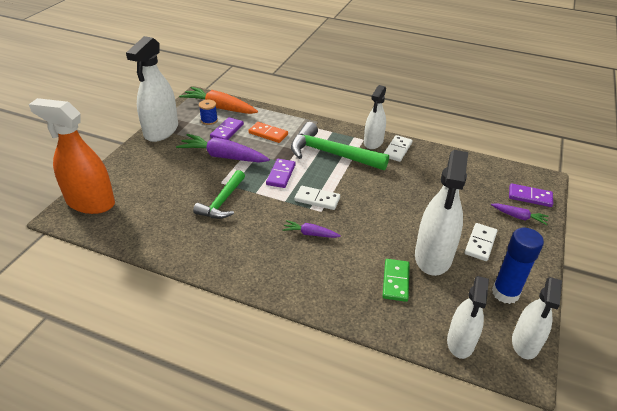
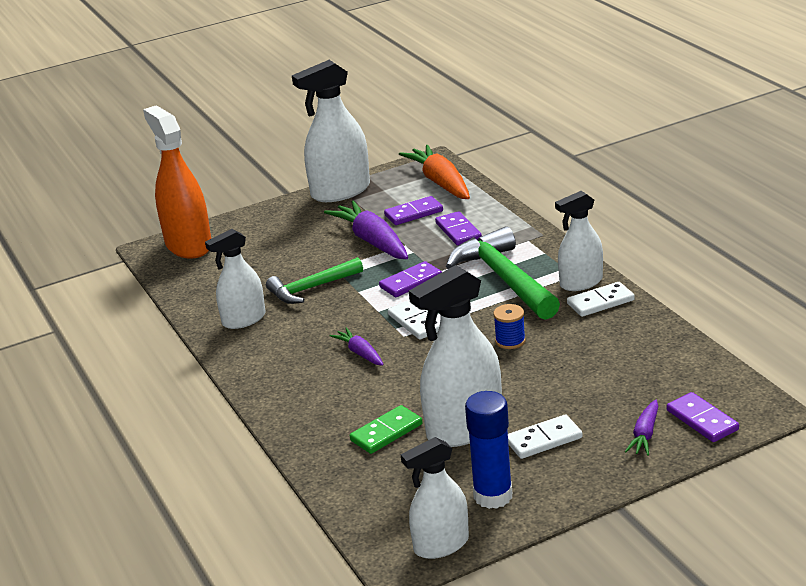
camera: 45 degrees right, 10 degrees down
blue spool [199,100,218,125] -> blue spool moved to [493,304,526,349]
orange domino [248,122,288,143] -> purple domino [435,211,482,246]
white spray bottle [447,276,489,359] -> white spray bottle moved to [205,229,265,329]
purple carrot [491,203,549,225] -> purple carrot turned 45 degrees clockwise [625,400,658,456]

